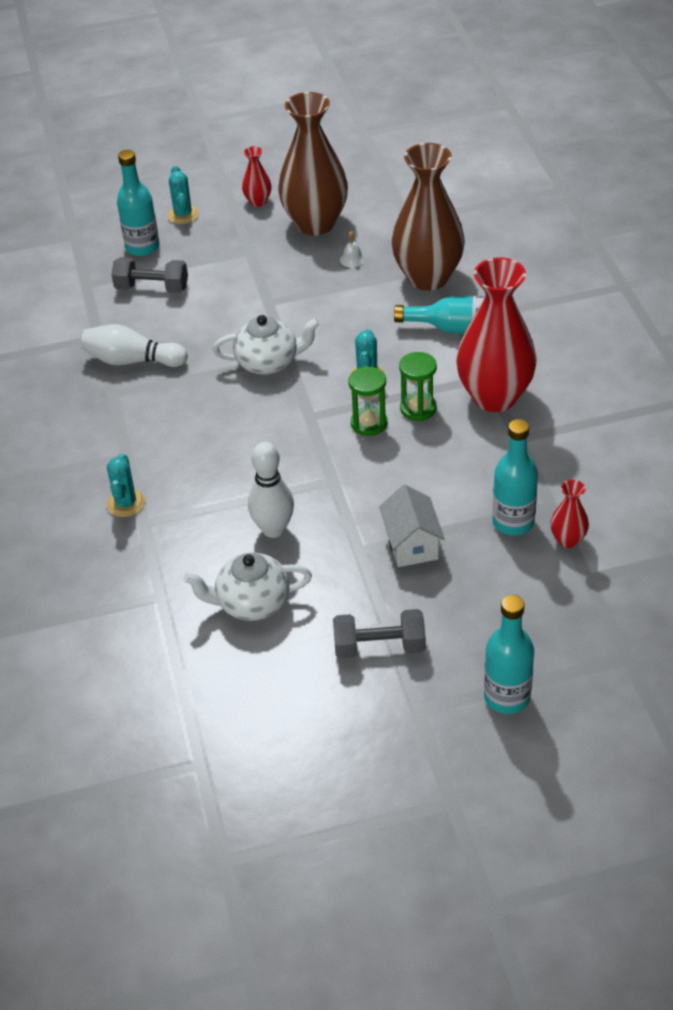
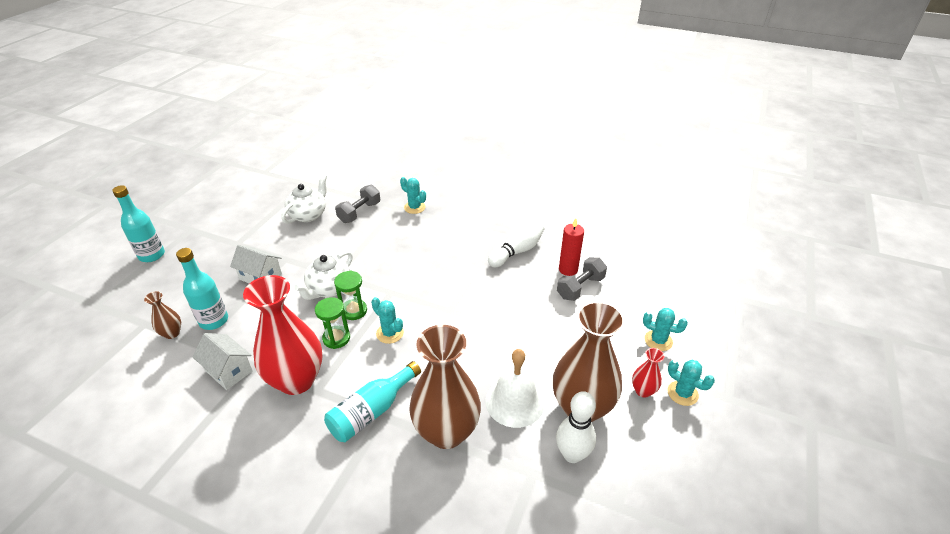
camera: 125 degrees right, 5 degrees down
turquoise bottle [117,150,159,256] -> none
white teapot [213,315,320,375] -> white teapot moved to [294,251,353,300]
white bowling pin [248,442,294,538] -> white bowling pin moved to [556,391,596,463]
grey dumbbell [333,609,426,659] -> grey dumbbell moved to [335,185,380,223]
white bell [340,231,365,267] -> white bell [486,349,545,428], size x2.50
red vase [550,480,589,548] -> brown vase [144,291,181,339]
none -> white house [193,333,253,390]
none -> red candle [559,218,584,276]
none -> turquoise cactus [667,360,715,406]

